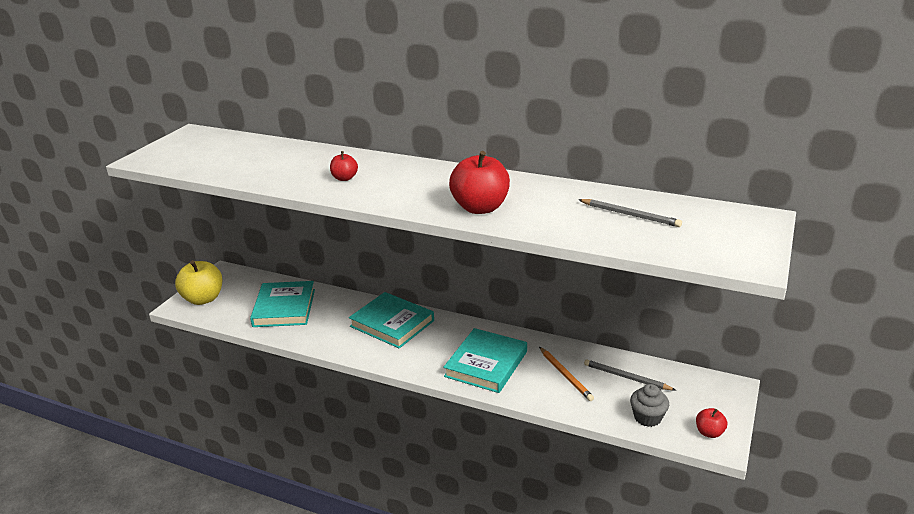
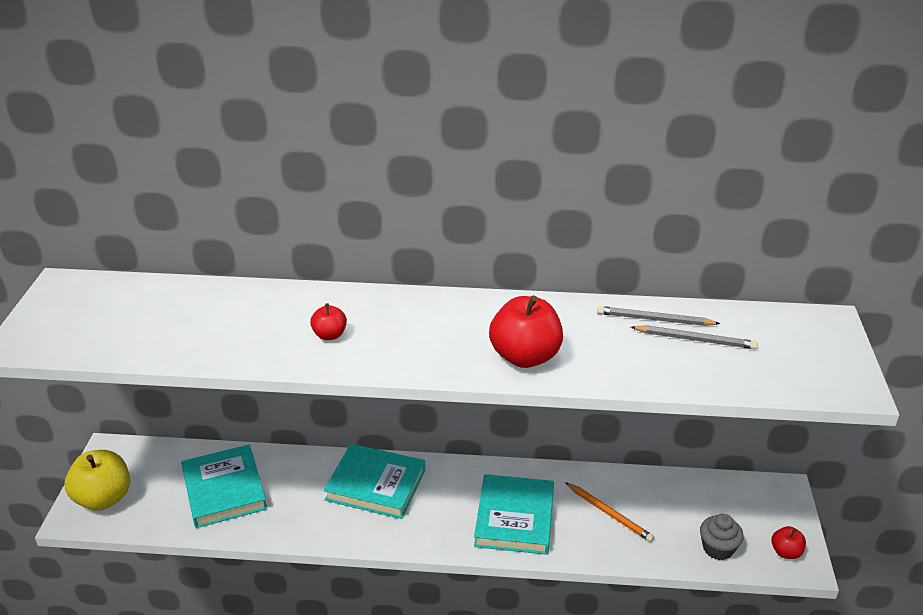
camera: 20 degrees left, 5 degrees up
grey pencil [584,359,676,390] -> grey pencil moved to [597,306,721,326]

